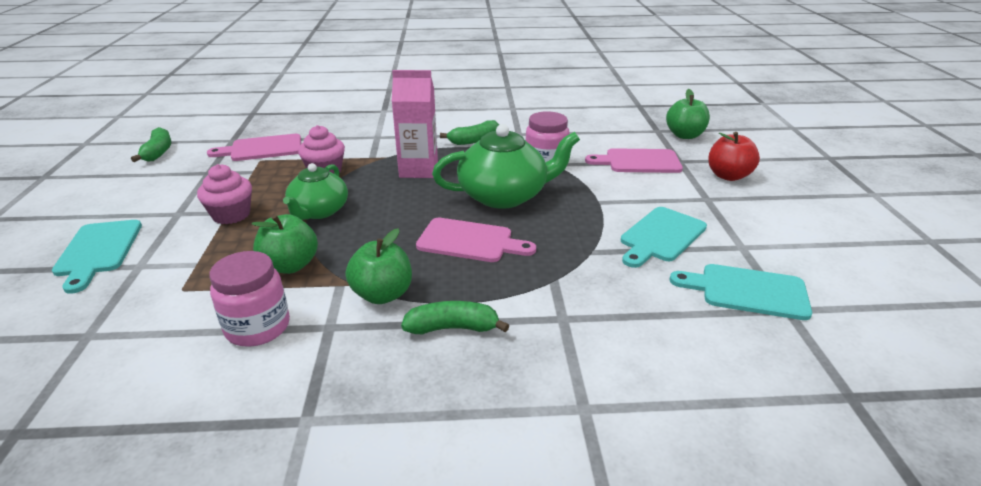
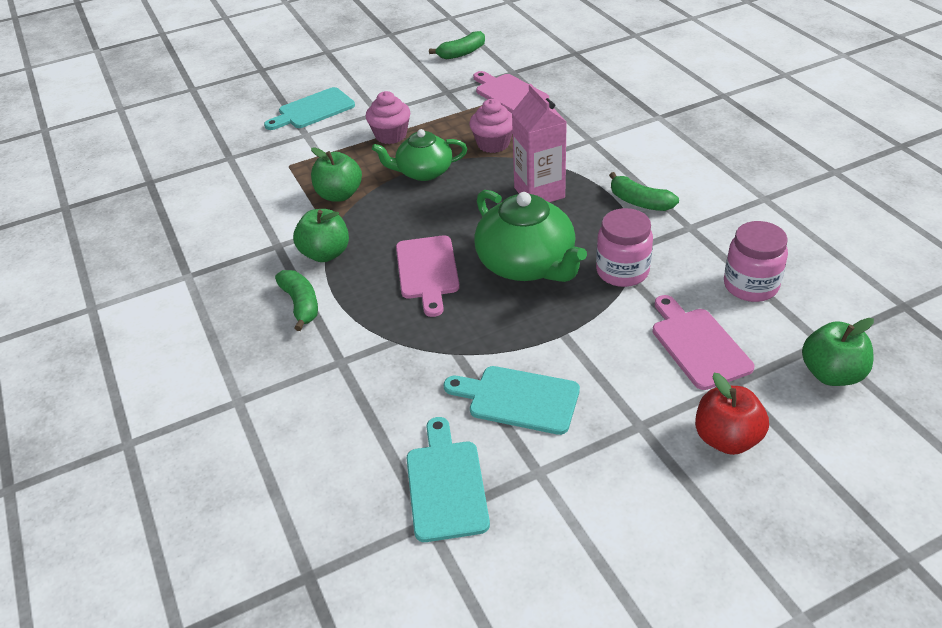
camera: 70 degrees right, 10 degrees up
pink jar [209,251,290,347] -> pink jar moved to [724,221,788,302]

